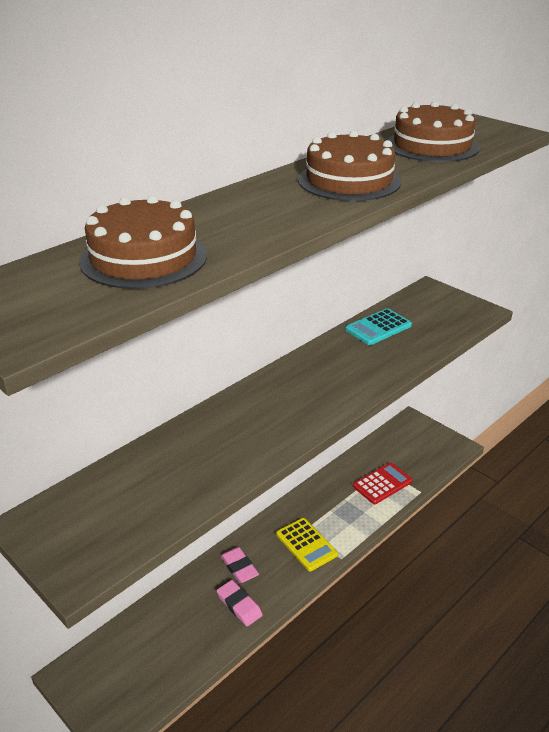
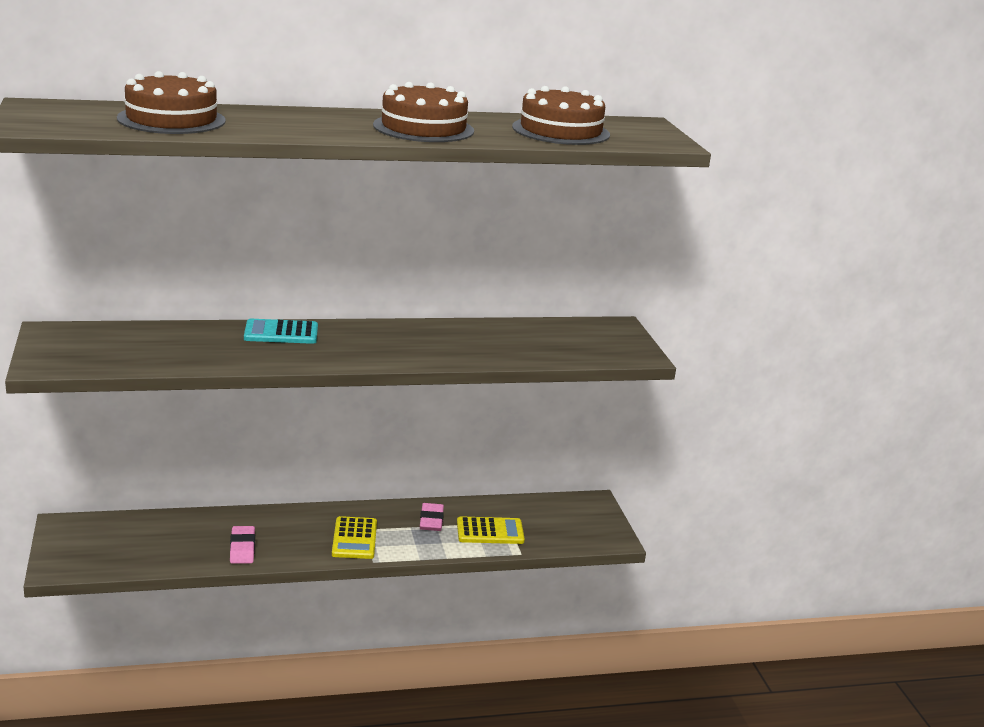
camera: 30 degrees right, 10 degrees down
pink eraser [220,547,259,583] -> pink eraser moved to [420,503,444,531]
turquoise calculator [345,308,412,345] -> turquoise calculator moved to [244,319,318,344]
red calculator [353,462,413,504] -> yellow calculator [457,516,525,544]

